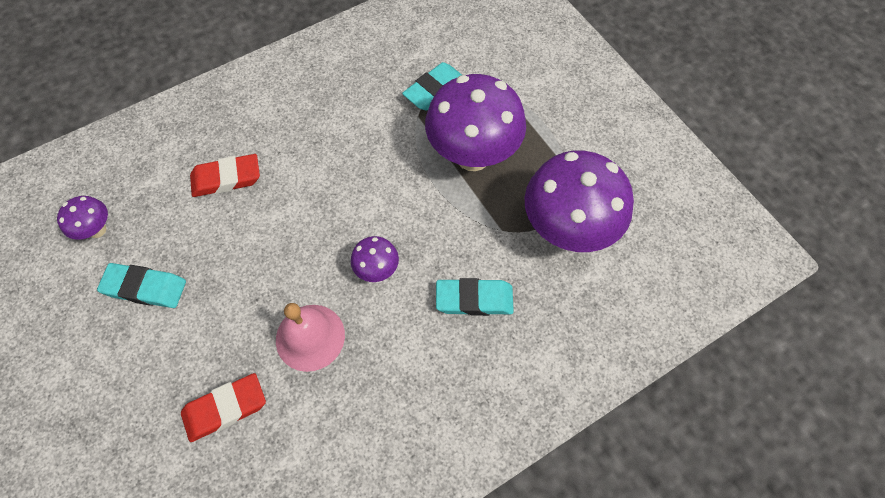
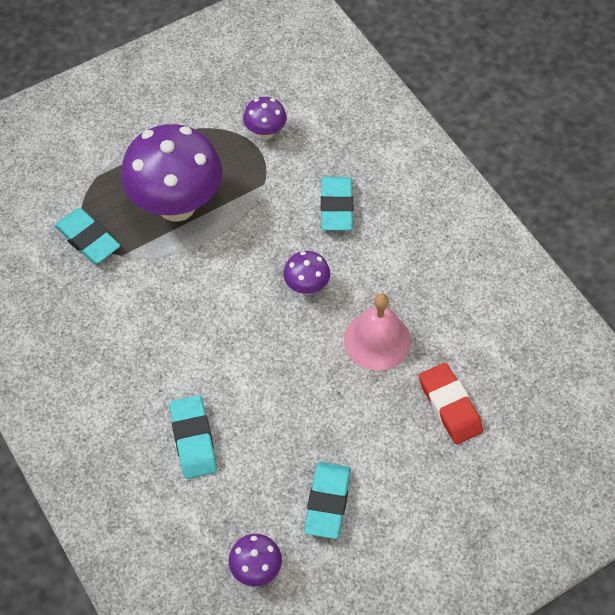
camera: 90 degrees left, 5 degrees down
red eraser [190,154,260,197] -> turquoise eraser [169,395,217,479]
purple mushroom [524,150,634,252] -> purple mushroom [243,97,287,140], size x0.45

